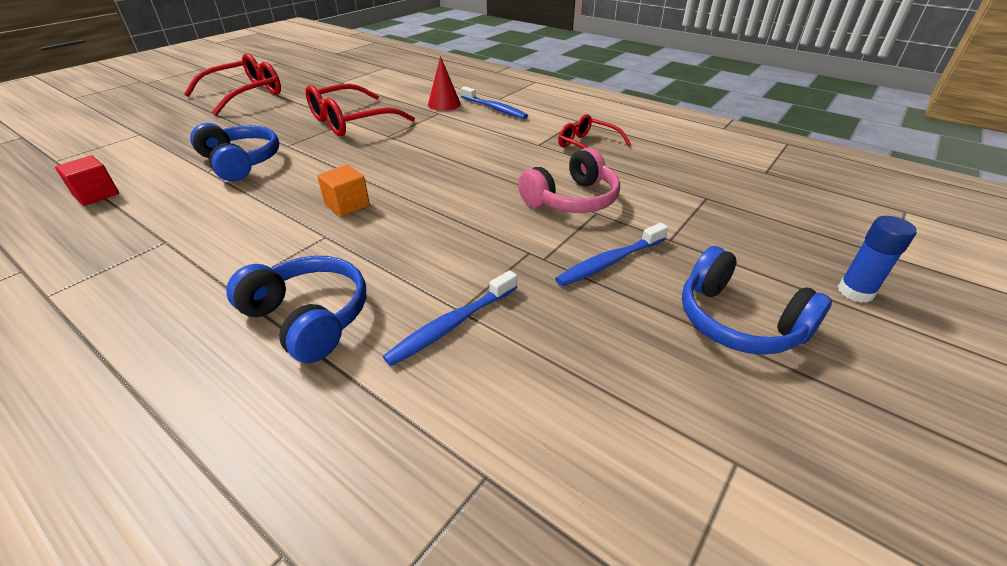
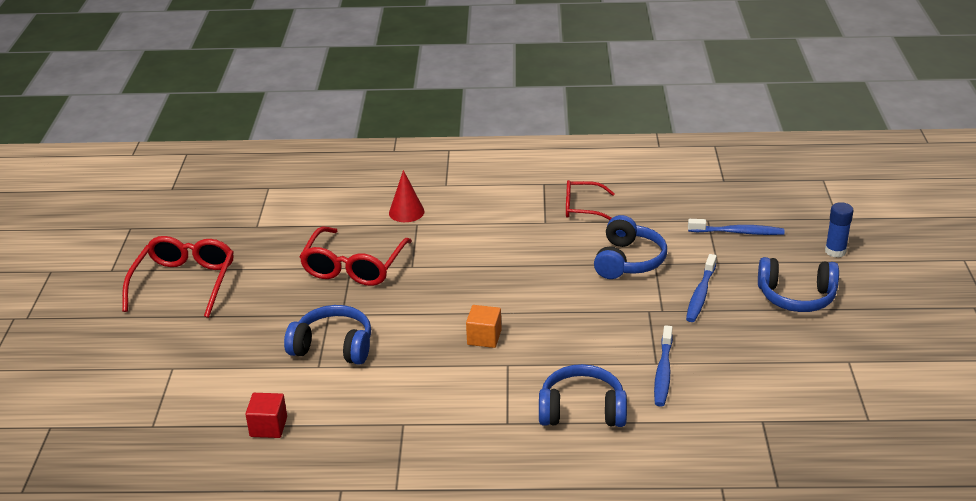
camera: 35 degrees left, 5 degrees down
blue toothbrush [461,86,528,119] -> blue toothbrush moved to [688,219,785,235]
pink headphones [518,148,620,213] -> blue headphones [594,215,667,279]

